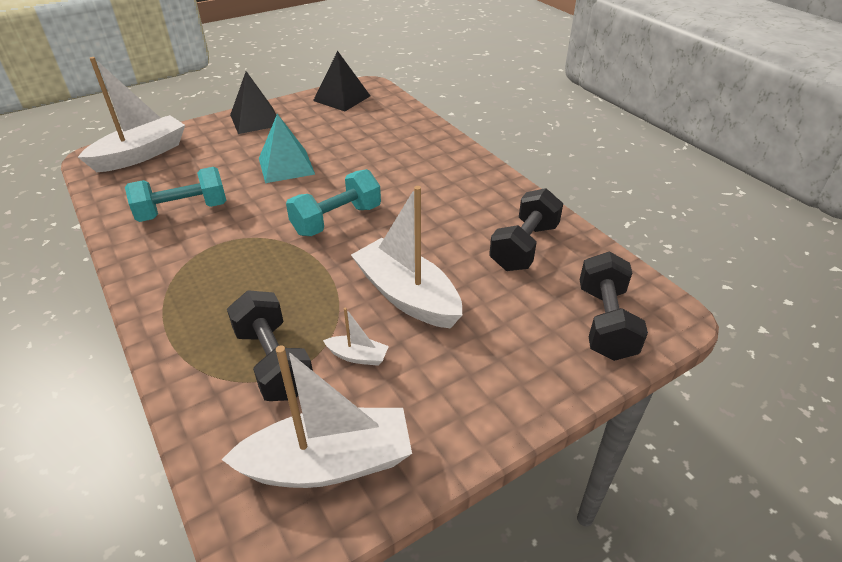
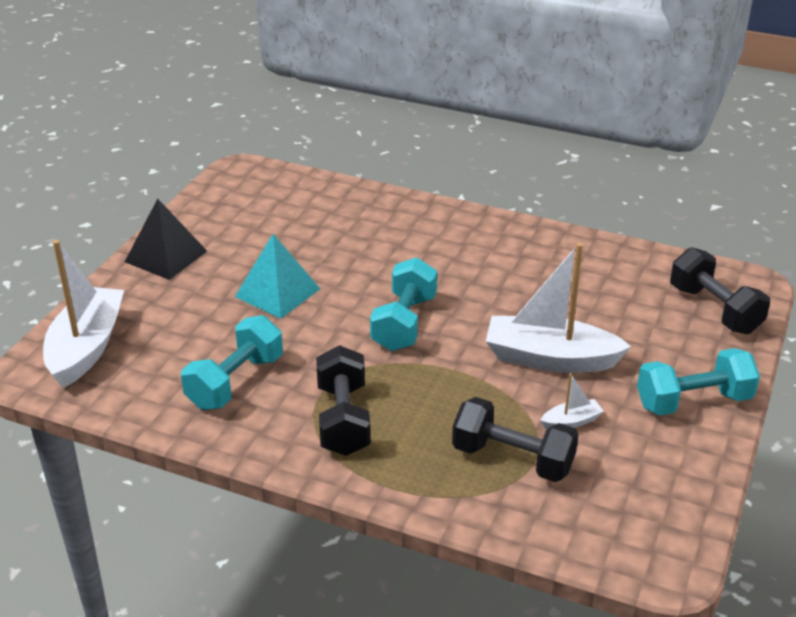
camera: 35 degrees left, 5 degrees down
white boat [221,345,412,488] -> none
black pyramid [313,51,370,111] -> none
black dumbbell [489,188,563,271] -> black dumbbell moved to [316,345,371,456]
none -> turquoise dumbbell [637,348,760,416]

